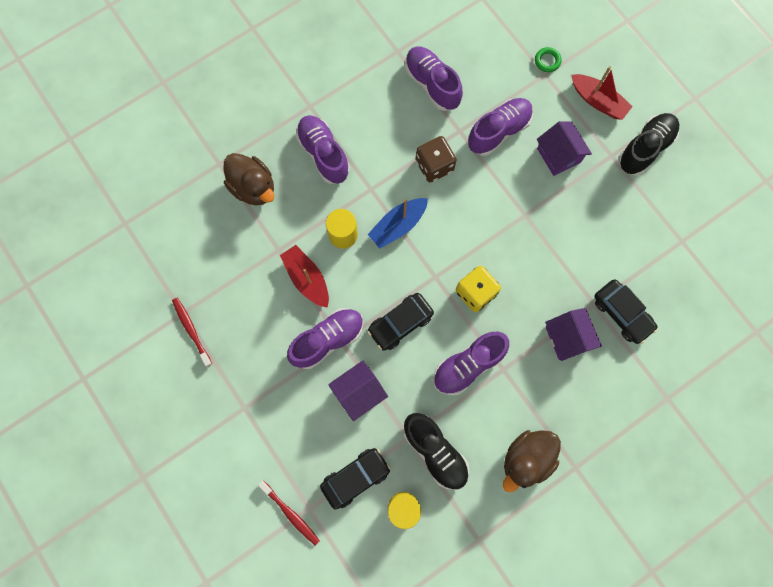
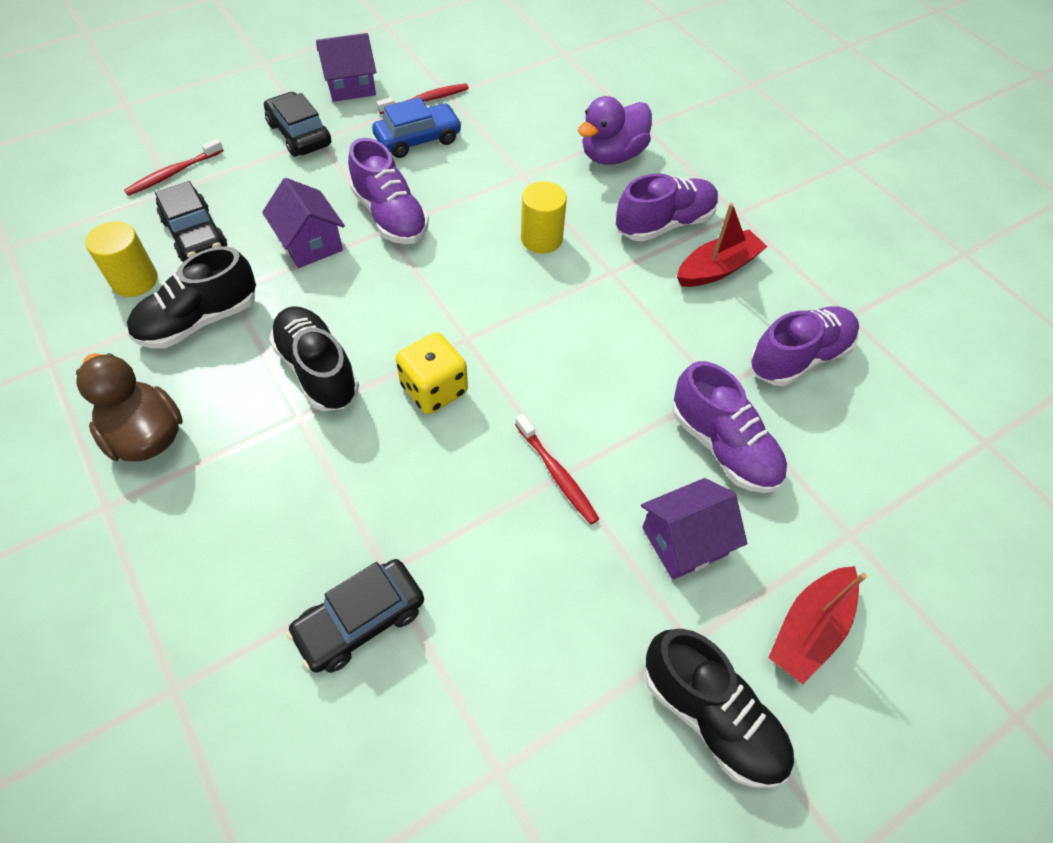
camera: 90 degrees right, 20 degrees down
brown duck [224,153,274,206] -> purple duck [578,96,652,165]
red boat [280,245,329,308] -> red boat moved to [677,203,768,287]
blue boat [367,198,428,249] -> none
black car [367,293,434,351] -> black car moved to [264,92,331,157]
brown dice [416,136,456,182] -> none
purple shoe [433,332,509,395] -> black shoe [269,306,359,411]
green ring [535,47,562,72] -> none
purple house [545,308,602,361] -> purple house moved to [316,33,376,102]
none -> blue car [372,97,462,158]
none -> red toothbrush [515,414,599,524]

